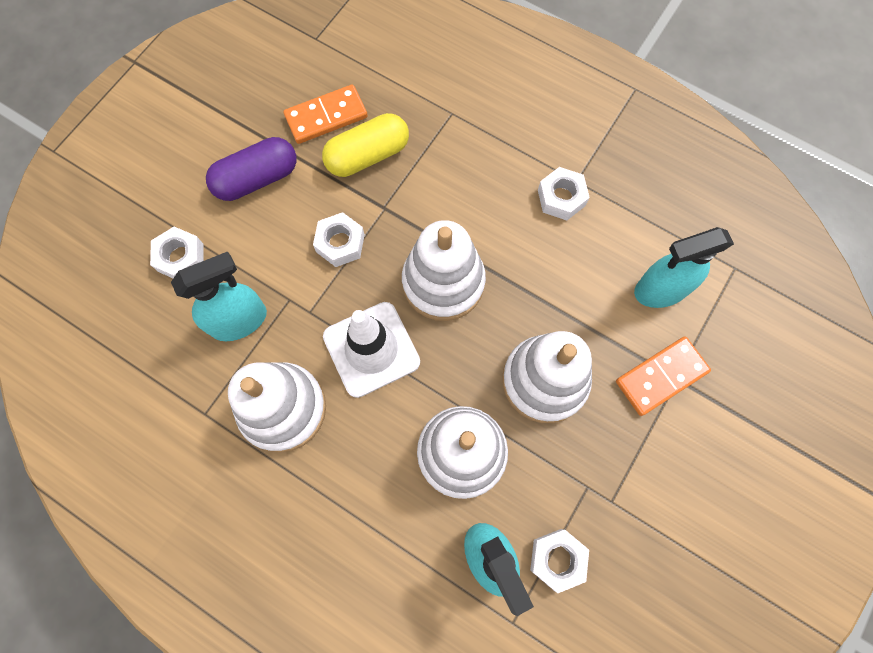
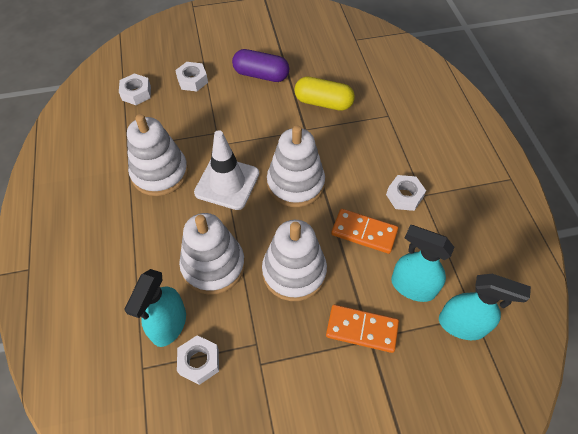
camera: 45 degrees right, 15 degrees down
turquoise spray bottle [171,252,267,341] -> turquoise spray bottle moved to [439,274,531,340]
orange domino [283,85,368,144] -> orange domino moved to [331,209,398,254]
white nut [313,212,365,267] -> white nut moved to [119,73,151,105]

